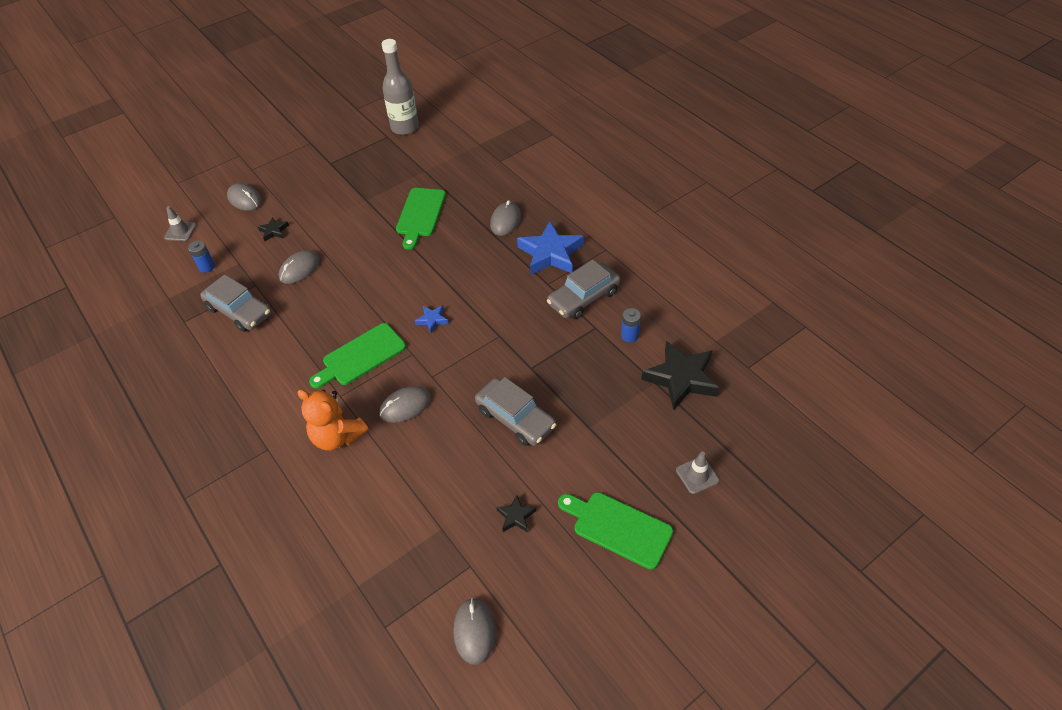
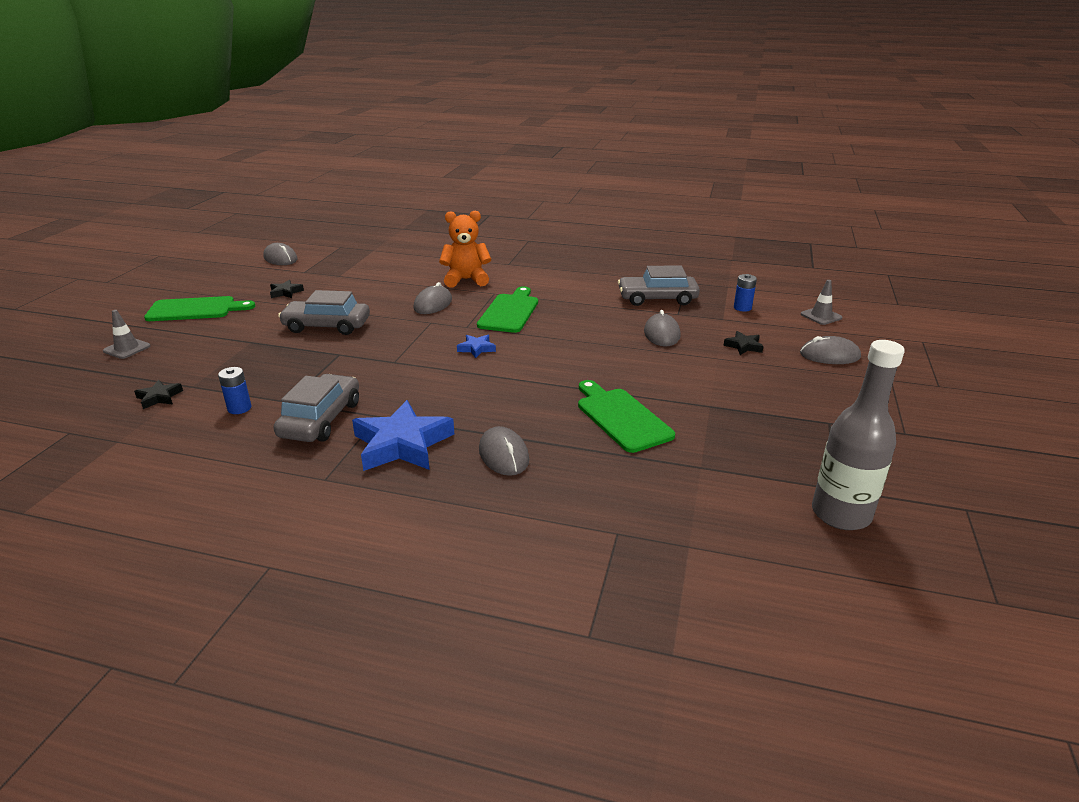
camera: 140 degrees right, 20 degrees down
black star [641,341,719,410] -> black star [134,380,183,409], size x0.47

